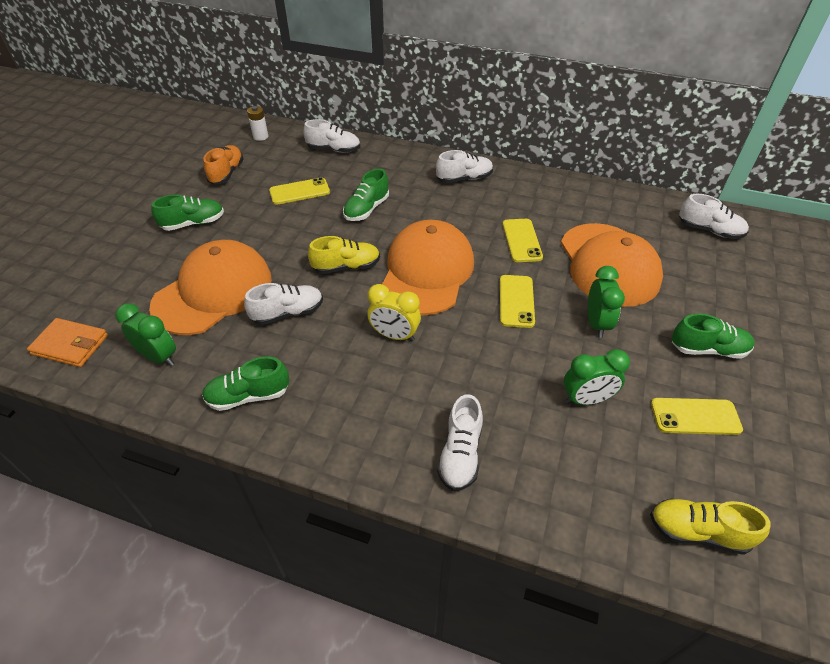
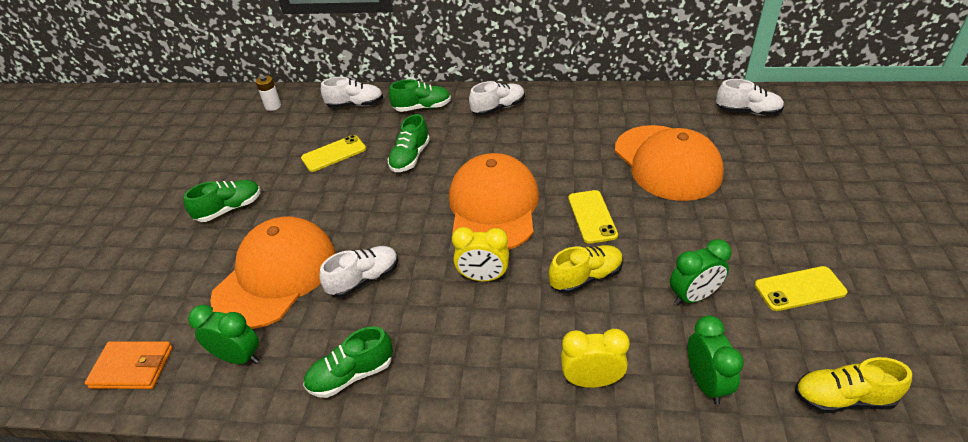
camera: 10 degrees left, 5 degrees down
orange shoe [203,145,244,185] -> none
yellow shoe [308,236,380,274] -> yellow shoe moved to [549,245,623,294]
white shoe [437,394,483,491] -> yellow clock [561,329,630,388]
yellow phone [503,219,543,262] -> none
green clock [588,266,625,338] -> green clock moved to [688,315,744,405]
green shoe [672,314,755,359] -> green shoe moved to [389,80,451,112]

